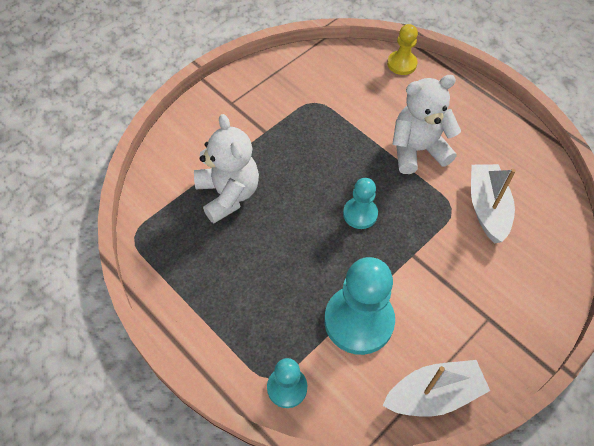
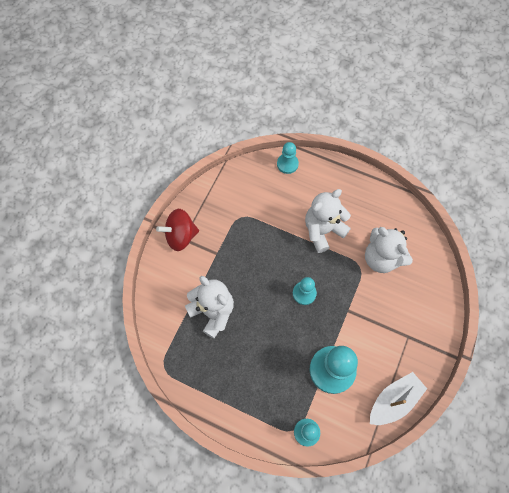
camera: 20 degrees left, 10 degrees up
yellow pawn [387,24,418,75] -> turquoise pawn [277,142,299,174]
white boat [471,164,516,243] -> white teddy bear [365,227,413,273]
none -> red spinning top [156,209,199,251]

